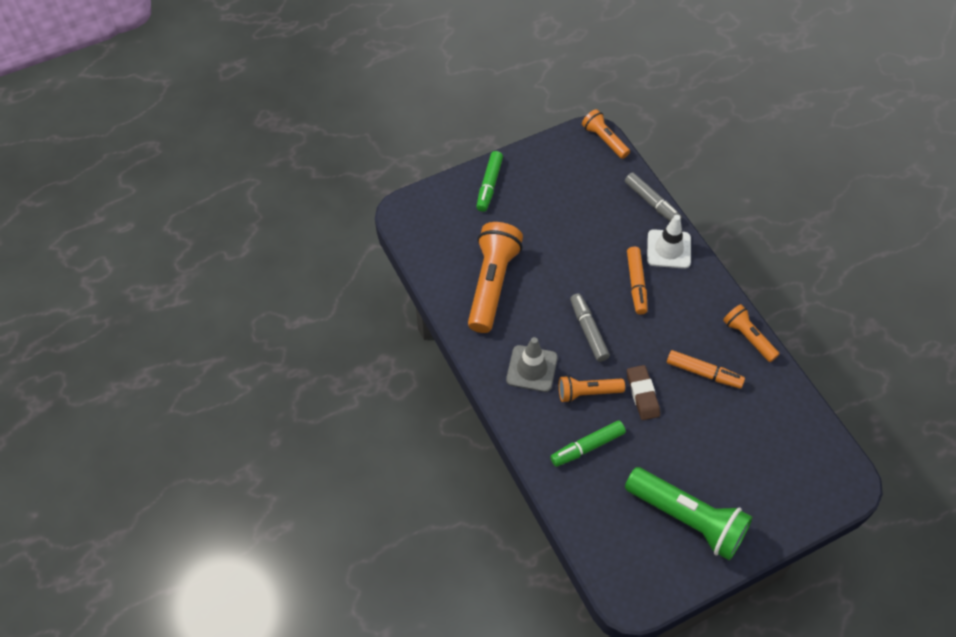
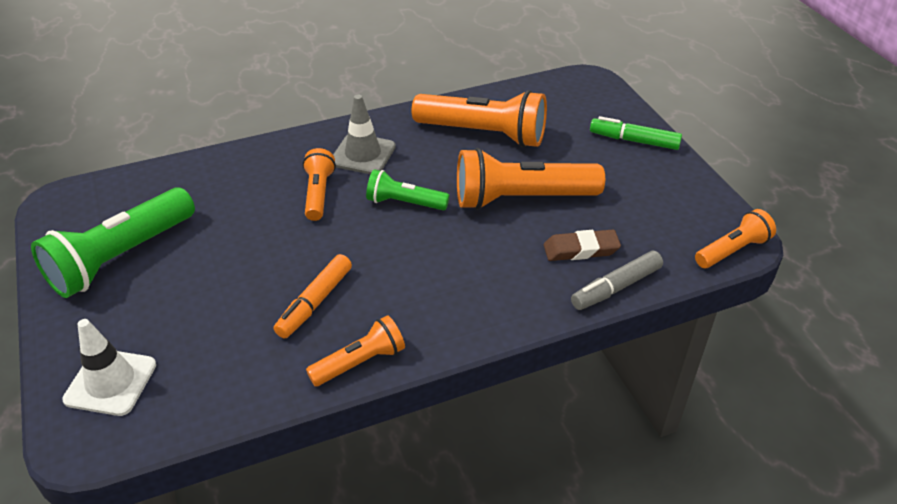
camera: 95 degrees right, 15 degrees down
green marker [550,420,626,467] -> none
grey marker [570,294,610,362] -> green flashlight [366,169,449,210]
orange marker [627,247,648,314] -> none
brown eraser [627,365,660,420] -> brown eraser moved to [544,230,621,261]
white traffic cone [647,215,691,269] -> white traffic cone moved to [62,319,156,416]
none -> orange flashlight [457,148,605,210]

